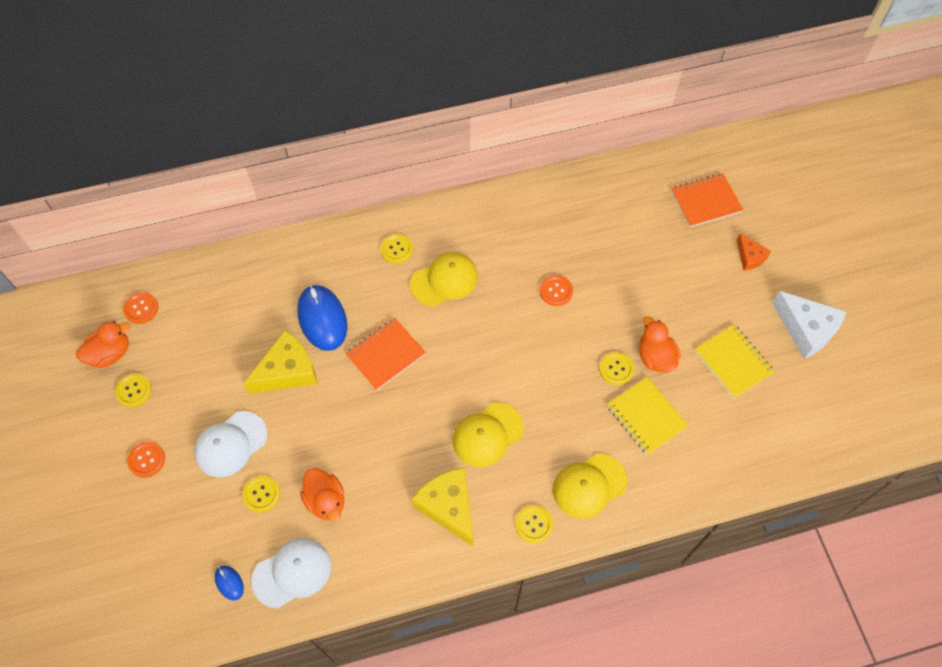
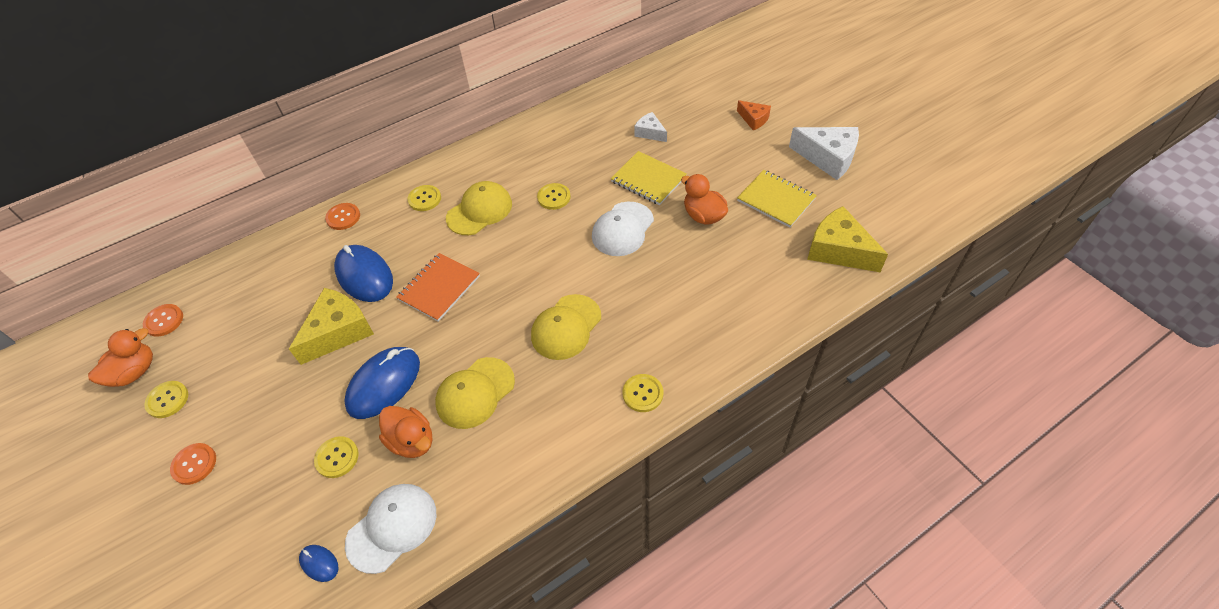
camera: 15 degrees left, 10 degrees down
white cap [194,411,267,477] -> white cap moved to [592,202,654,256]
yellow cheese [412,467,473,546] -> yellow cheese moved to [807,206,888,272]
orange button [540,275,573,306] -> orange button moved to [325,203,360,230]
yellow cap [553,453,627,519] -> yellow cap moved to [435,357,515,429]
yellow button [599,352,634,385] -> yellow button moved to [537,183,571,210]
yellow notebook [607,377,689,455] -> yellow notebook moved to [611,151,687,205]
orange notebook [671,173,743,227] -> none
none -> blue mouse [344,347,420,419]
none -> white cheese [634,112,667,142]

